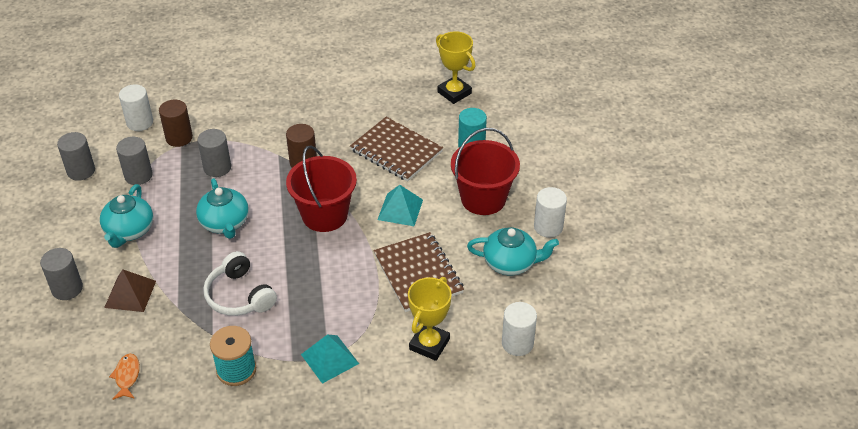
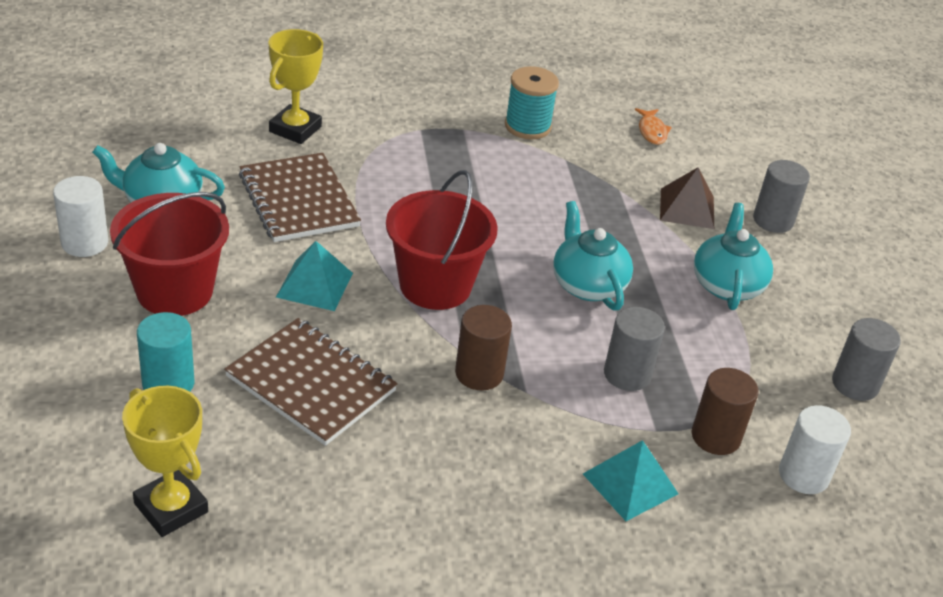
camera: 175 degrees right, 5 degrees down
grey cylinder [116,137,153,185] -> none
white headphones [203,251,277,316] -> none
turquoise pyramid [301,334,359,384] -> turquoise pyramid moved to [583,440,679,521]
white cylinder [502,302,537,356] -> none

